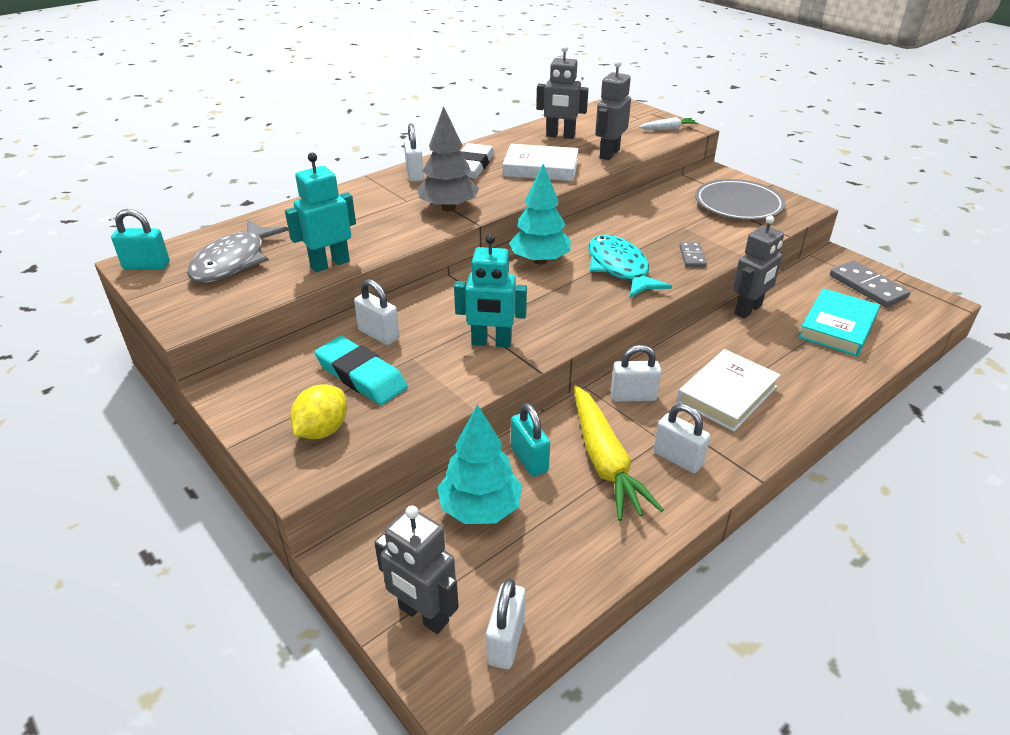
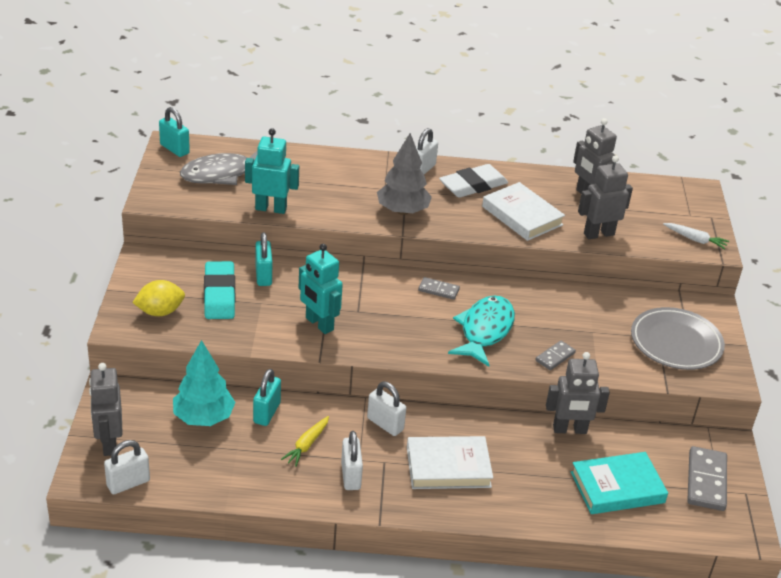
camera: 40 degrees right, 0 degrees up
white padlock [354,279,400,345] -> turquoise padlock [255,232,272,286]
turquoise tree [509,164,571,265] -> grey domino [418,277,460,300]
yellow carrot [574,385,664,521] -> yellow carrot [281,416,329,467], size x0.51

